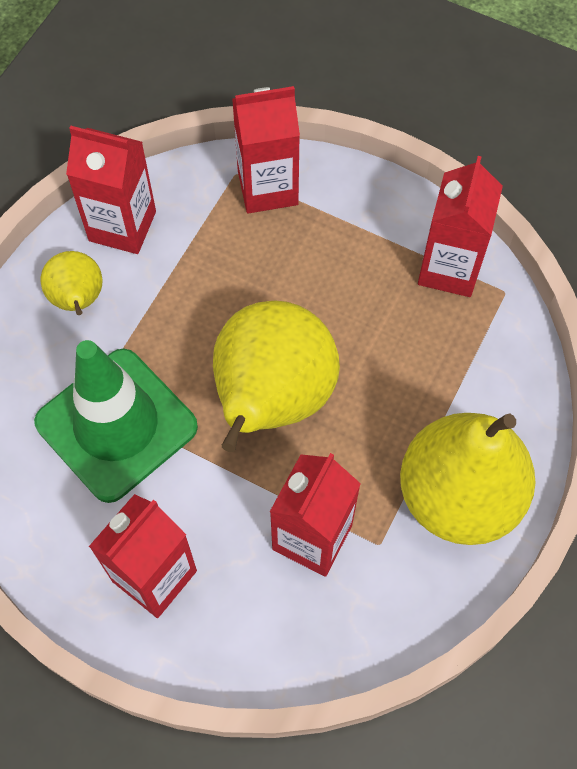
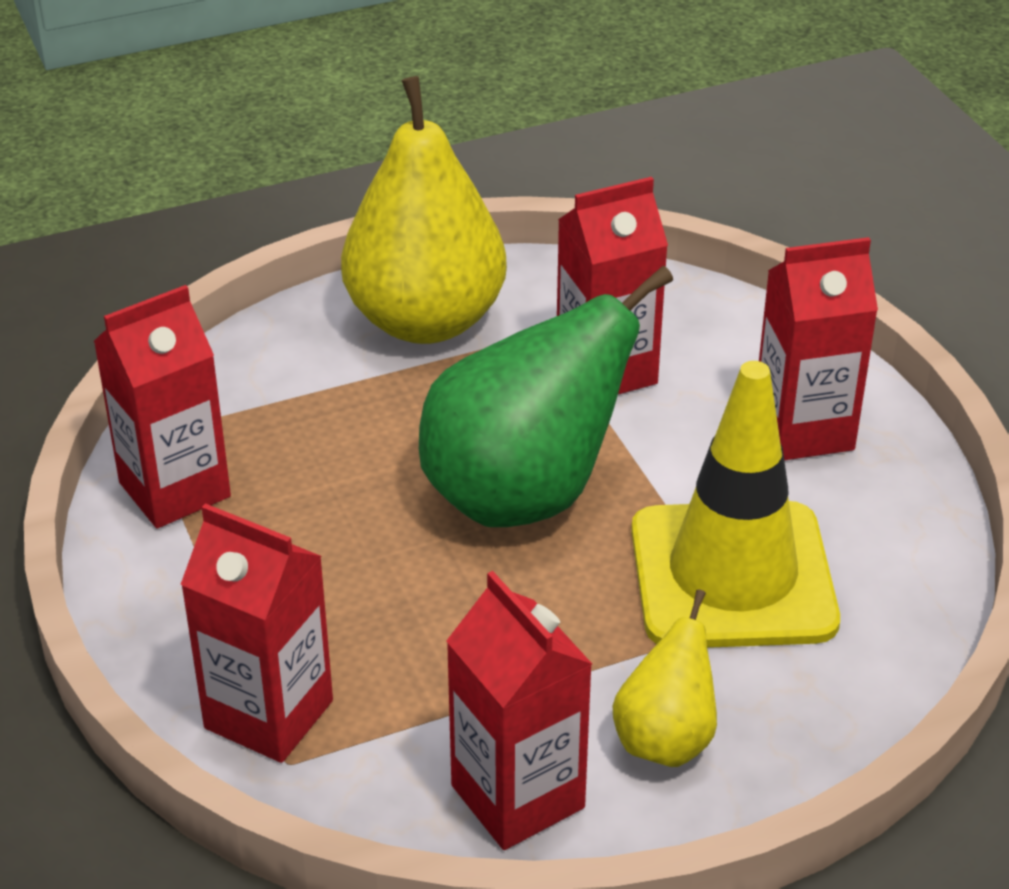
camera: 140 degrees left, 25 degrees down
green traffic cone [34,340,198,503] -> yellow traffic cone [631,361,840,648]
yellow pear [213,300,340,452] -> green pear [419,266,673,527]

